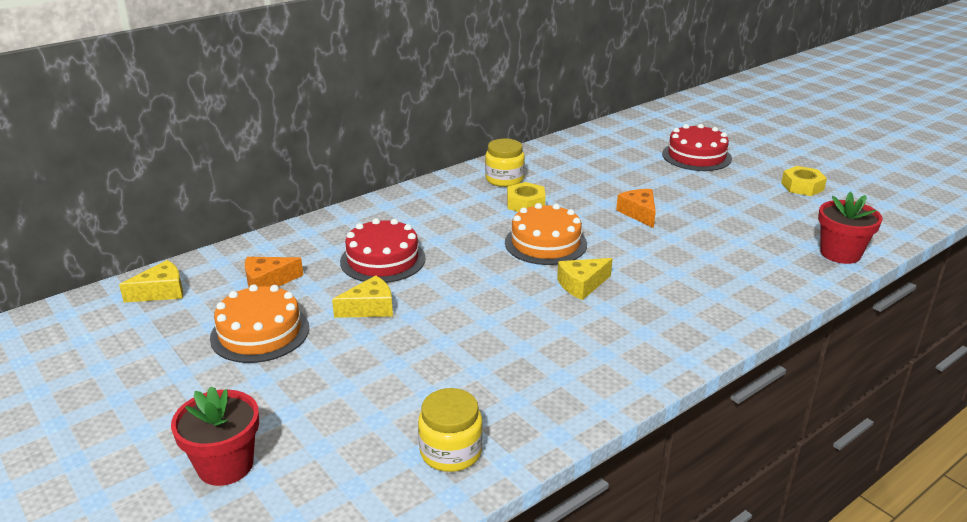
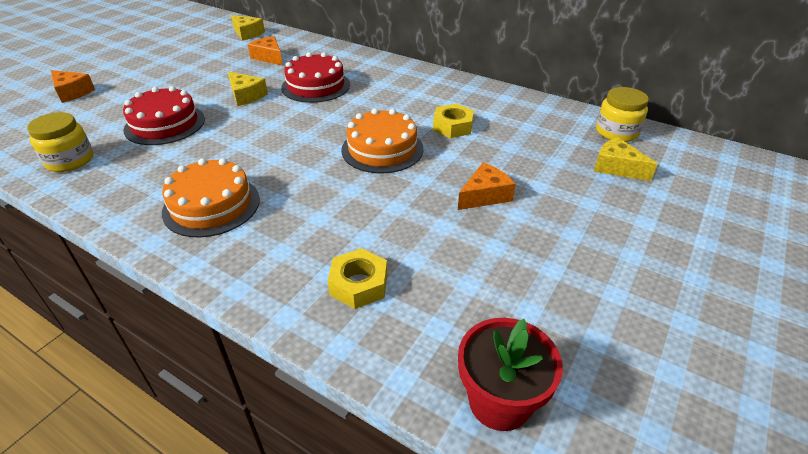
camera: 70 degrees right, 10 degrees up
red flower pot [171,386,259,486] -> orange cheese [51,70,95,103]
orange cake [210,284,309,363] -> orange cake moved to [162,158,260,237]
yellow jar [485,139,525,187] -> yellow jar moved to [596,87,649,142]
yellow cheese [557,258,613,300] -> yellow cheese moved to [594,137,658,181]
red cake [662,124,732,171] -> red cake moved to [123,86,205,145]
yellow nut [781,166,827,196] -> yellow nut moved to [328,248,387,309]

